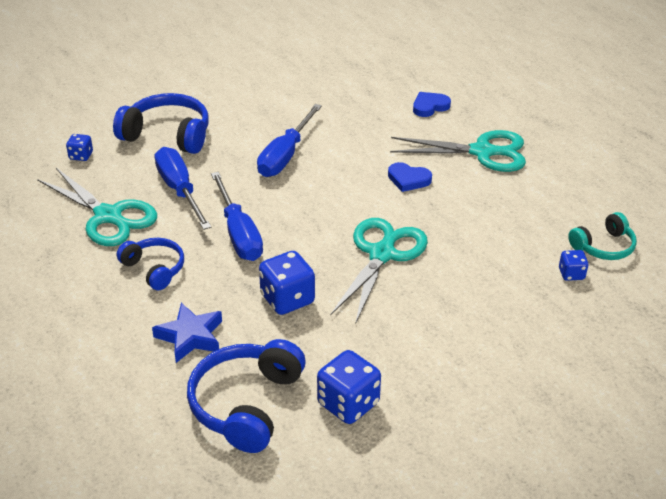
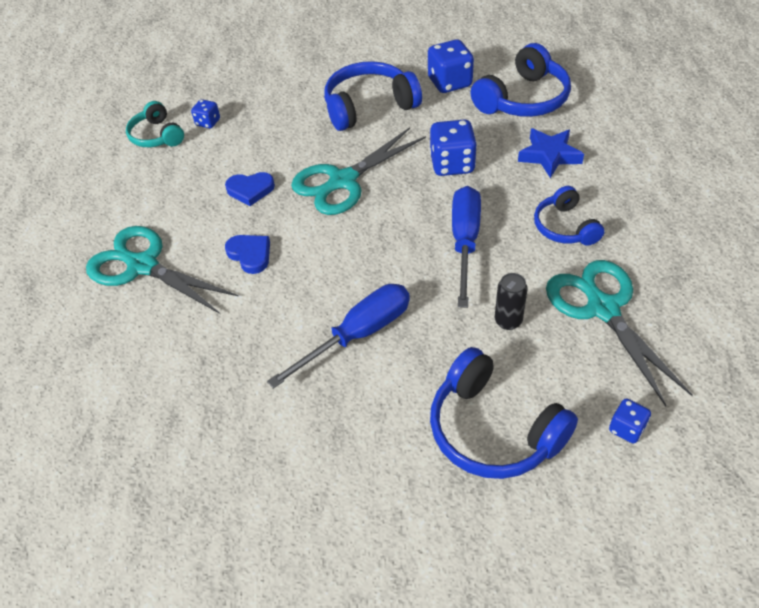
camera: 150 degrees left, 10 degrees up
blue screwdriver [155,147,211,230] -> black can [495,273,528,330]
blue heart [413,92,451,117] -> blue heart moved to [225,172,275,206]
turquoise headphones [568,212,637,260] -> turquoise headphones turned 120 degrees counterclockwise [126,101,184,147]
none -> blue headphones [324,61,422,131]

